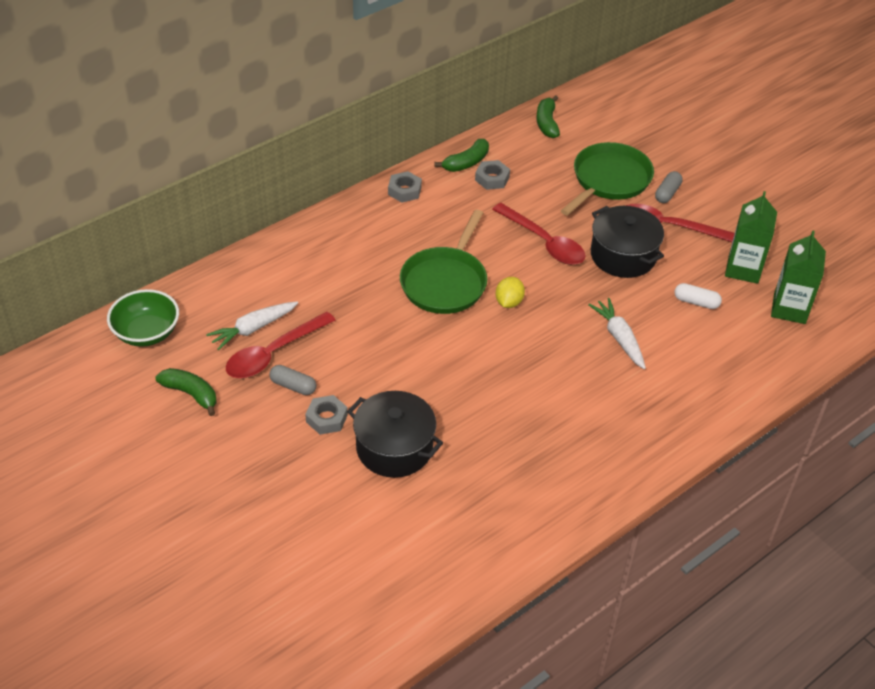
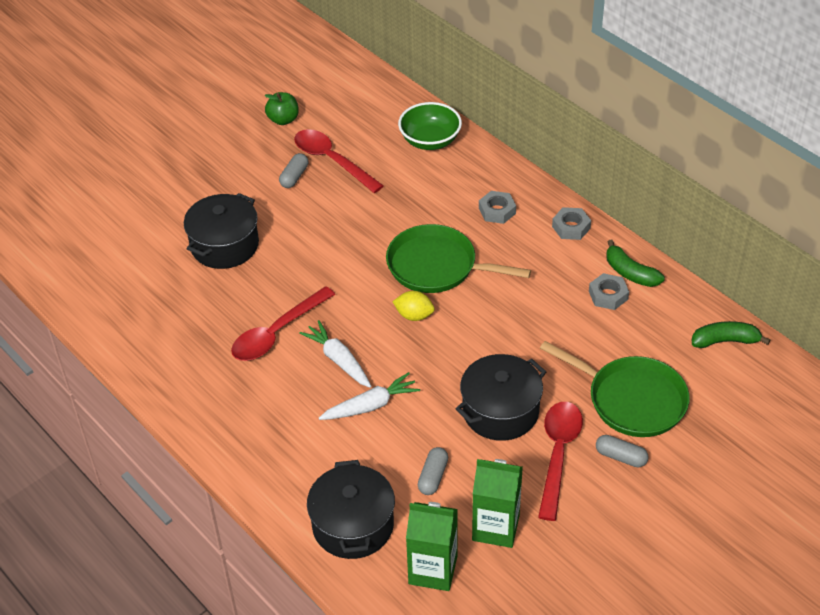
camera: 90 degrees right, 0 degrees up
green bowl [107,289,179,347] -> green bowl moved to [398,102,462,150]
green banana [155,368,216,416] -> green apple [264,92,299,125]
white carrot [206,301,298,350] -> white carrot moved to [299,320,371,388]
grey nut [305,395,348,435] -> grey nut moved to [479,191,516,224]
red spoon [492,203,586,265] -> red spoon moved to [231,286,336,361]
white capsule [674,283,722,309] -> grey capsule [418,447,448,495]
none -> black pot [307,460,395,559]

